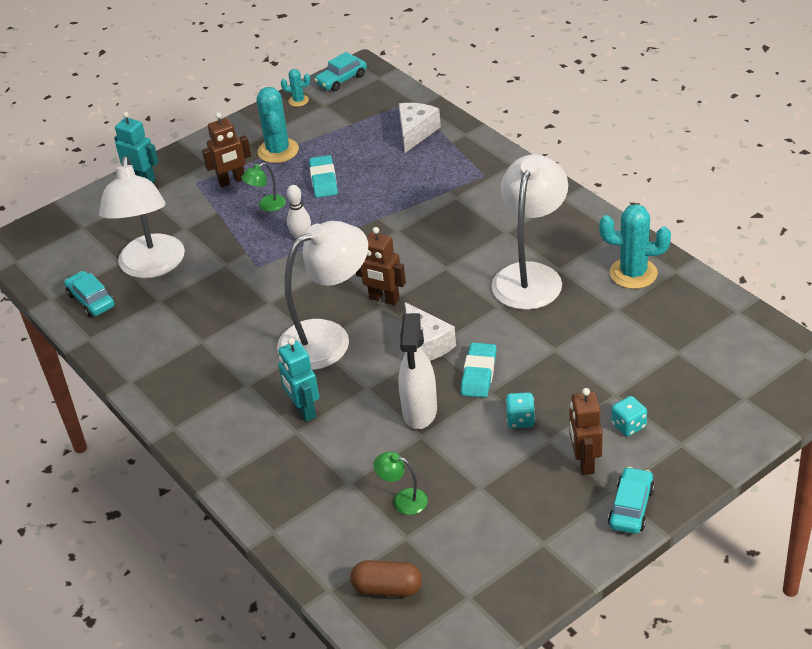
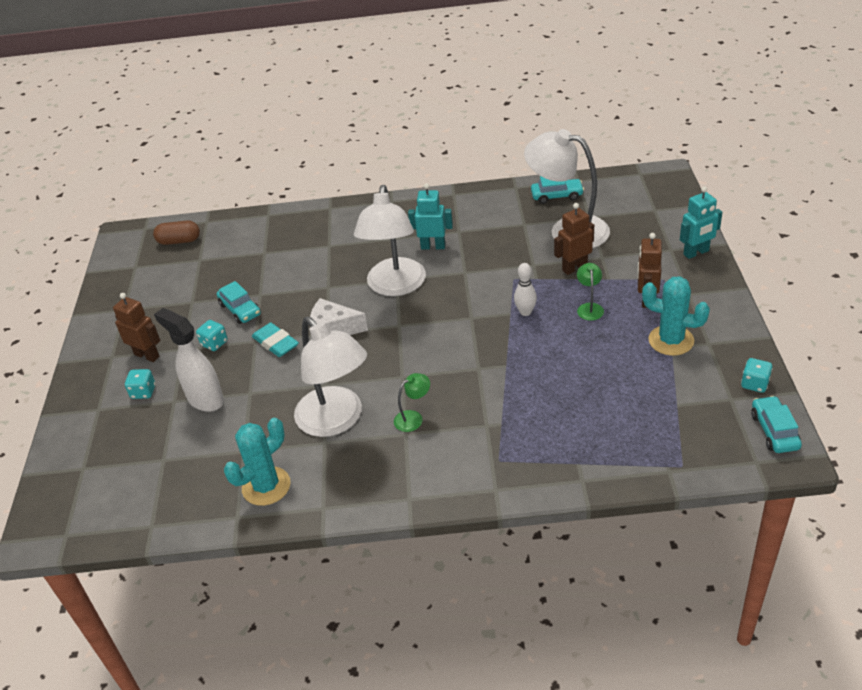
camera: 125 degrees right, 0 degrees up
turquoise robot [278,338,319,422] -> turquoise robot moved to [408,183,453,250]
turquoise cactus [281,69,310,107] -> turquoise dice [741,358,773,393]
turquoise eraser [309,155,338,198] -> none
brown capsule [350,560,422,597] -> brown capsule turned 45 degrees clockwise [153,221,200,245]
brown robot [356,227,406,305] -> brown robot moved to [554,203,594,275]
green lamp [373,452,428,515] -> green lamp moved to [394,373,430,432]
white cheese [399,103,441,153] -> none
white spray bottle [399,313,437,429] -> white spray bottle moved to [154,308,224,412]
turquoise car [608,467,655,534] -> turquoise car moved to [217,281,261,324]

